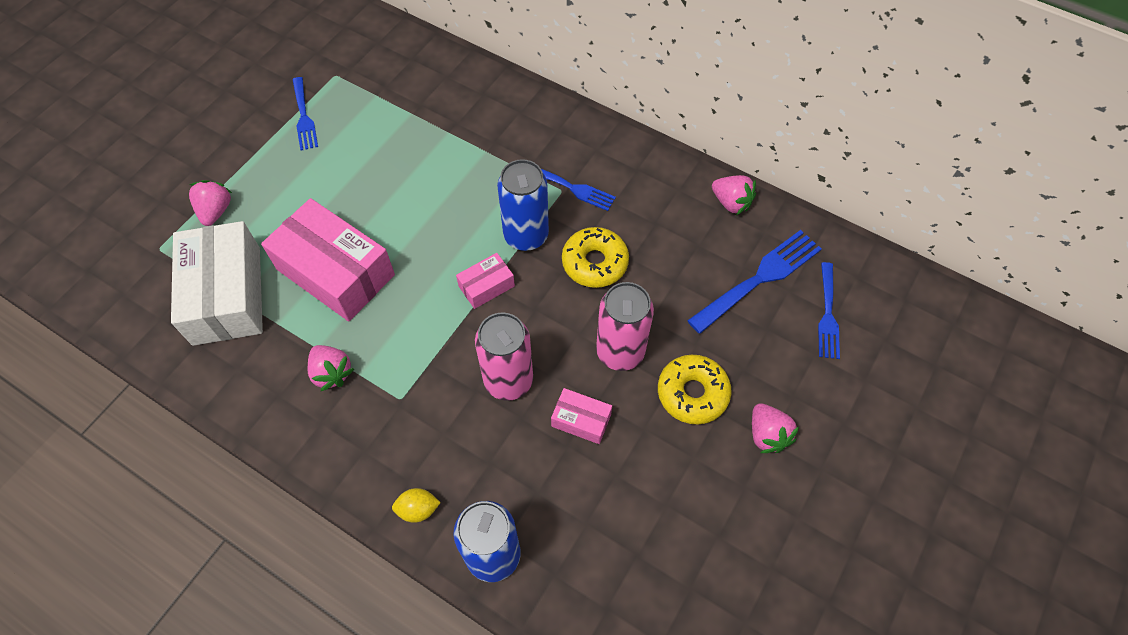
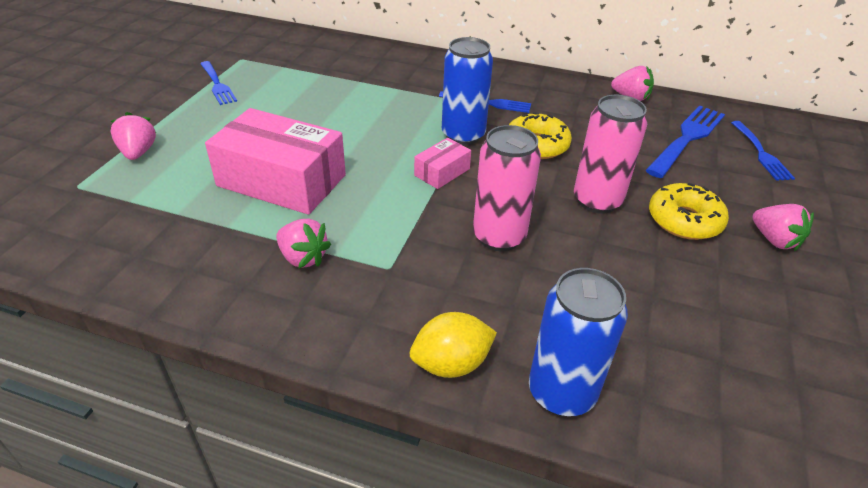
camera: 15 degrees left, 20 degrees down
white box [171,221,263,346] -> none
yellow lemon [392,488,441,523] -> yellow lemon [410,312,497,378], size x1.52
pink box [551,388,612,444] -> none

